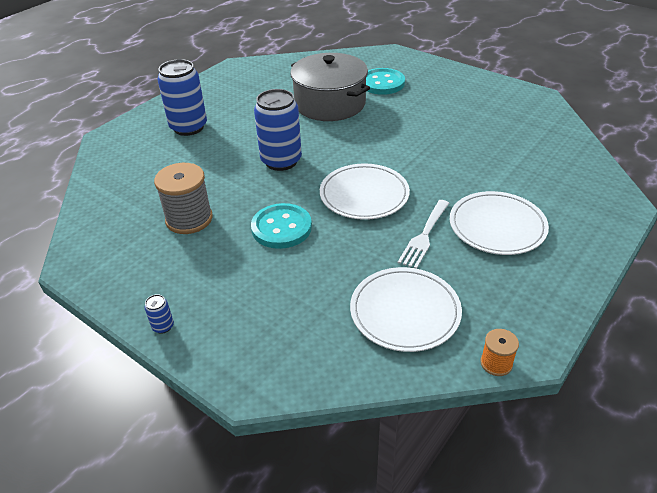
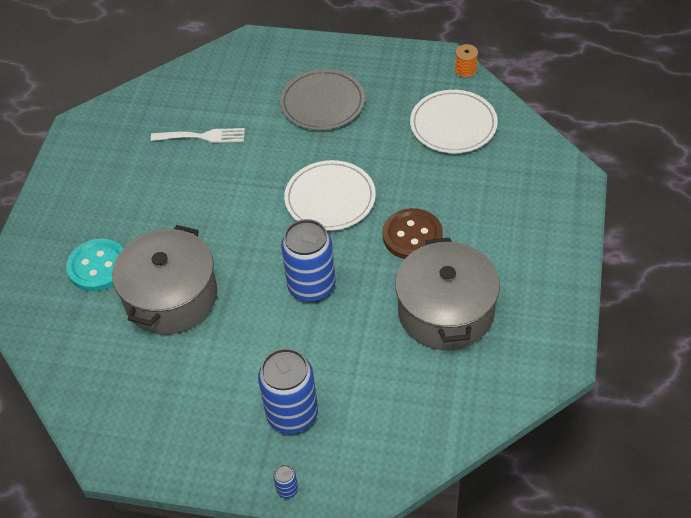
camera: 115 degrees left, 10 degrees up
blue can [145,294,174,334] -> blue can moved to [273,465,298,498]
grey spool [154,163,213,234] -> grey pot [395,238,500,350]
turquoise button [251,203,312,249] -> brown button [383,208,443,259]
white fork [398,200,449,269] -> white fork moved to [151,128,245,143]
white plate [450,191,549,255] -> grey plate [280,69,365,130]

